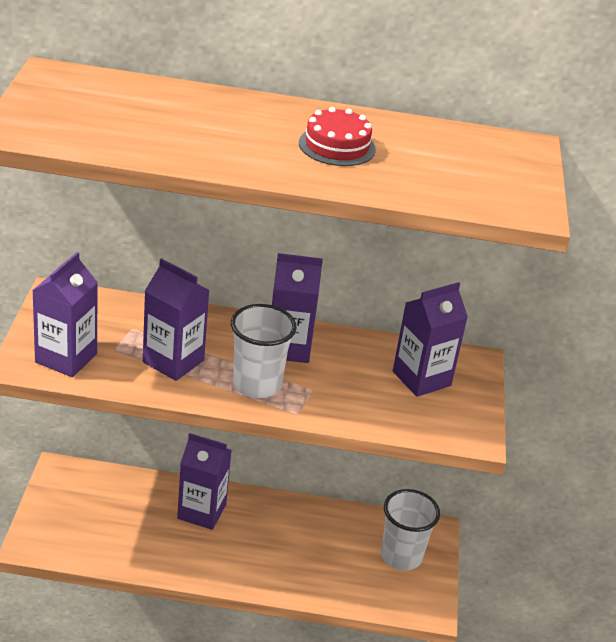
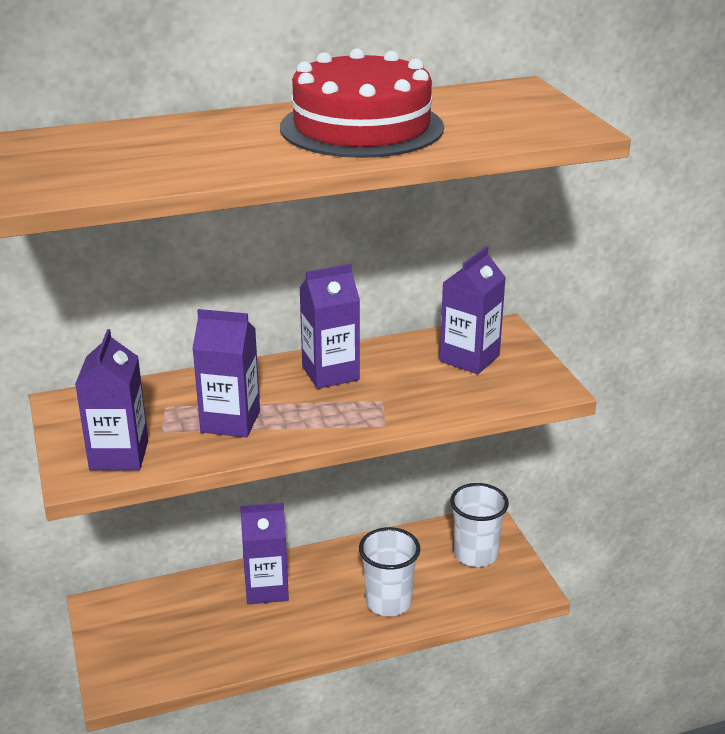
camera: 20 degrees left, 5 degrees down
white cup [231,304,297,398] -> white cup moved to [359,527,420,616]
red cake [299,107,376,166] -> red cake [280,48,444,158], size x2.00

